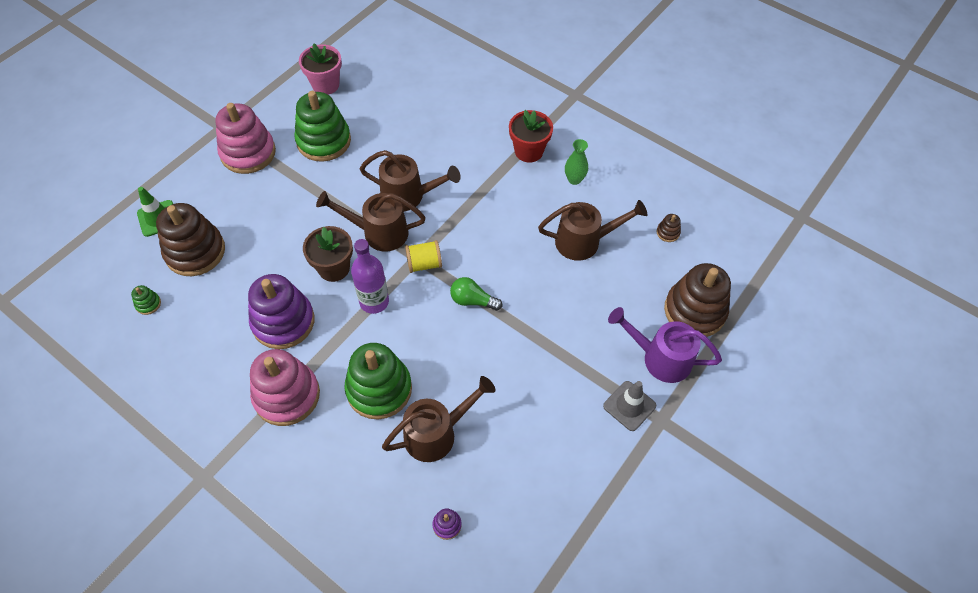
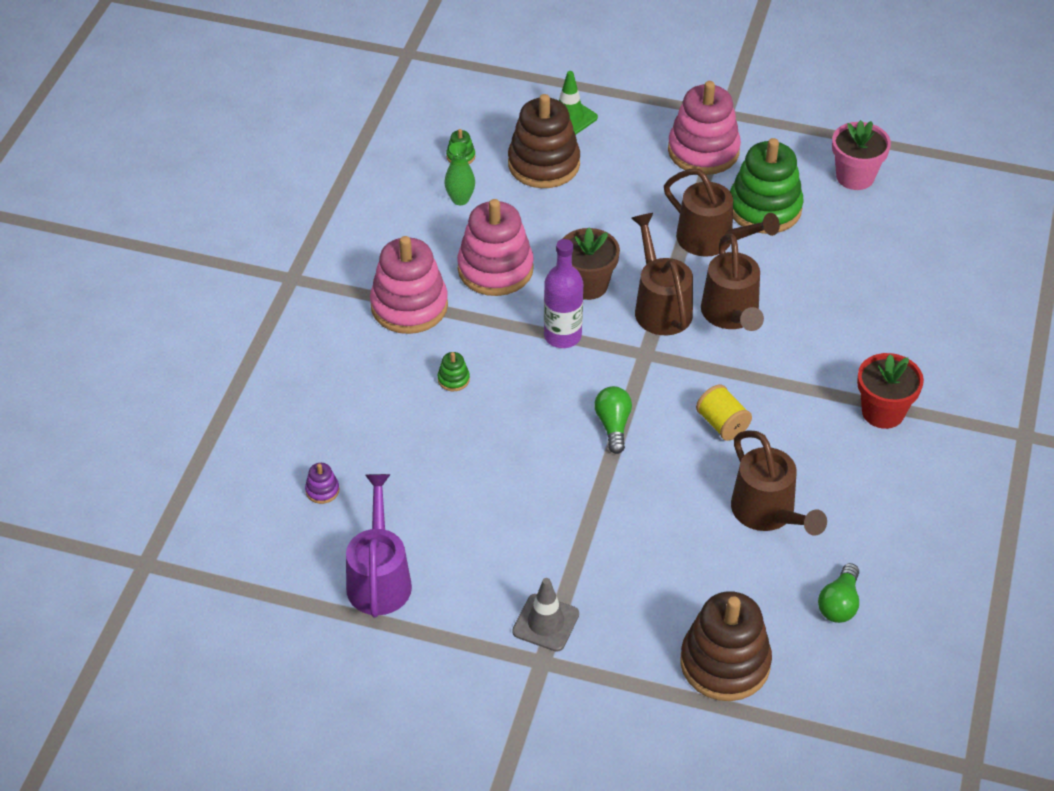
camera: 70 degrees right, 10 degrees down
purple stacking toy [248,274,315,349] -> pink stacking toy [457,199,534,296]
green stacking toy [344,343,412,420] -> green stacking toy [438,352,470,391], size x0.40
brown watering can [382,376,496,462] -> brown watering can moved to [664,169,780,257]
yellow spool [405,240,442,273] -> yellow spool moved to [696,384,752,441]
green vase [565,139,588,185] -> green vase moved to [444,142,475,205]
purple watering can [608,307,722,383] -> purple watering can moved to [346,474,412,618]
brown stacking toy [657,214,681,242] -> green light bulb [818,563,859,623]

